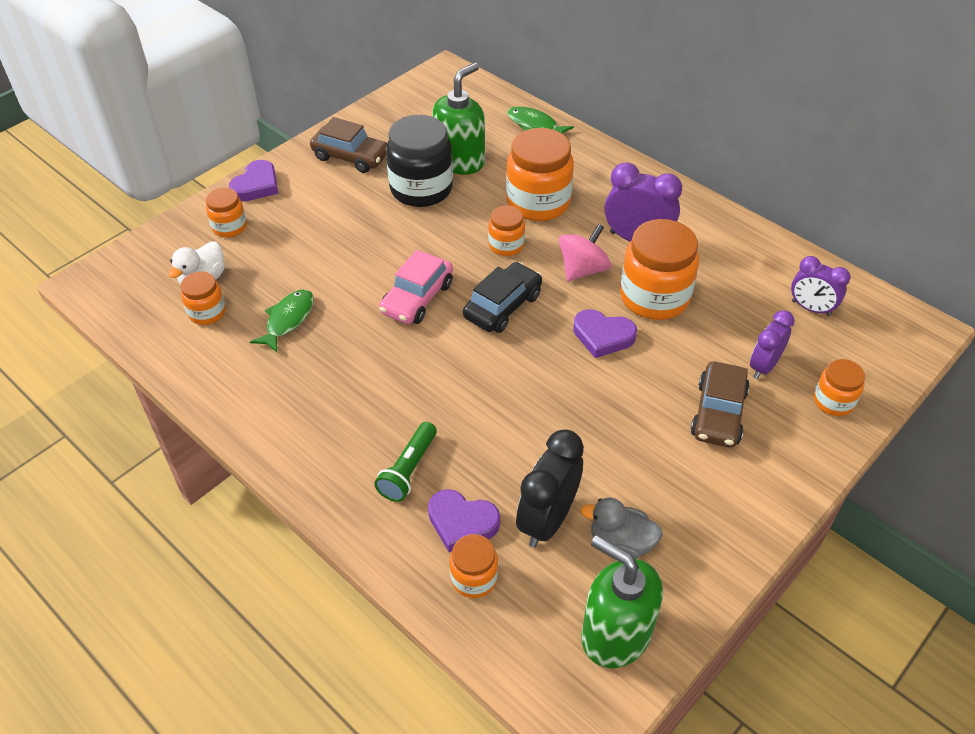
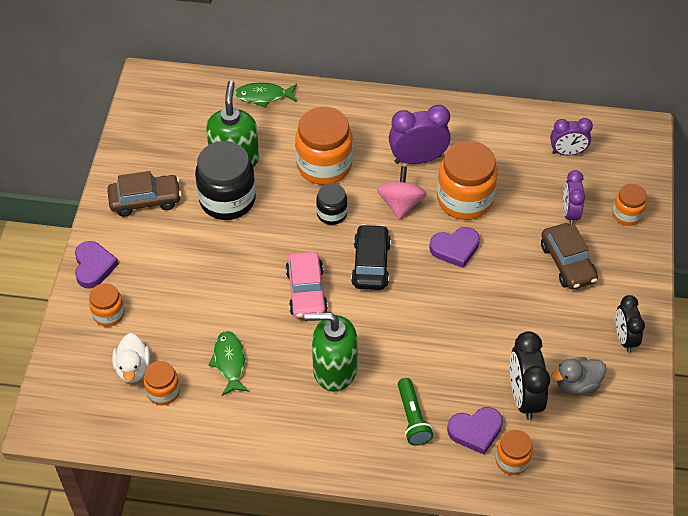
camera: 35 degrees left, 5 degrees up
orange jar [488,205,525,256] -> black jar [316,183,347,225]
green soap dispenser [581,535,663,668] -> green soap dispenser moved to [305,312,358,392]
none -> black clock [616,295,645,352]

